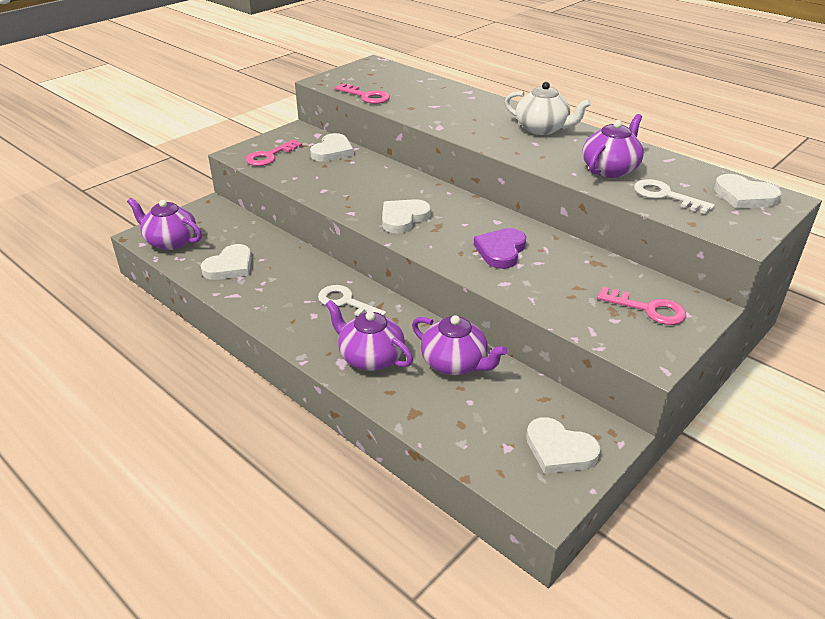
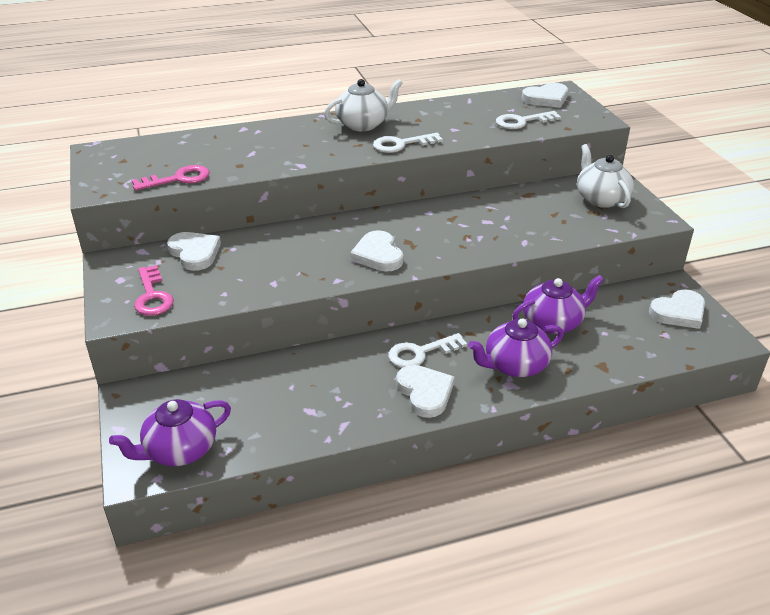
camera: 60 degrees left, 0 degrees up
white heart [201,244,252,280] -> white heart moved to [396,365,454,418]
purple heart [474,228,526,269] -> none
purple teapot [582,114,644,178] -> none
pink key [597,287,686,325] -> white teapot [577,144,634,208]
none -> white key [373,133,443,153]

